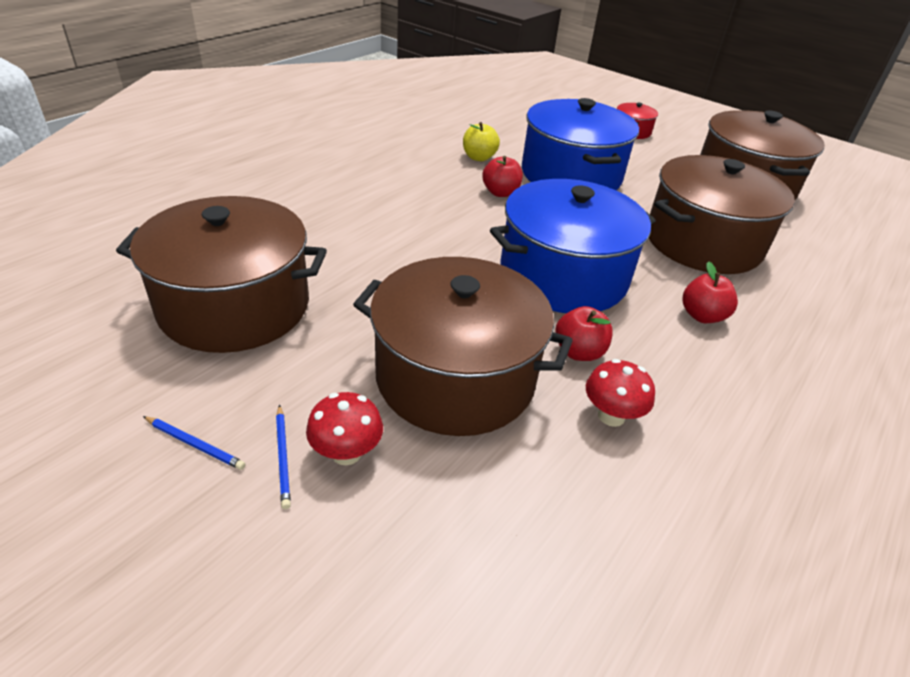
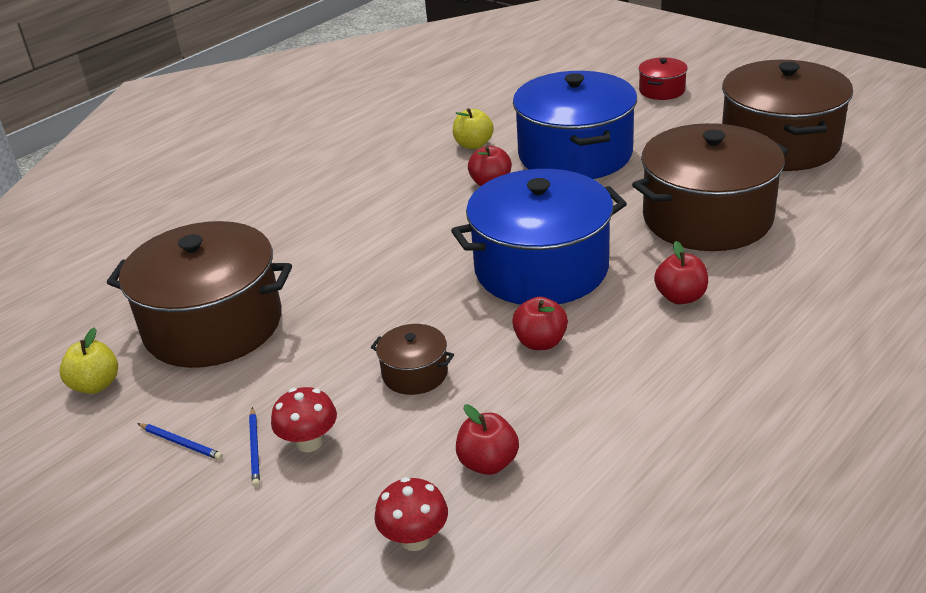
camera: 10 degrees right, 5 degrees down
brown pot [353,257,573,436] -> brown pot [371,324,454,395], size x0.44
red mushroom [586,359,655,427] -> red mushroom moved to [374,477,448,551]
none -> yellow apple [59,327,118,394]
none -> red apple [456,404,519,475]

